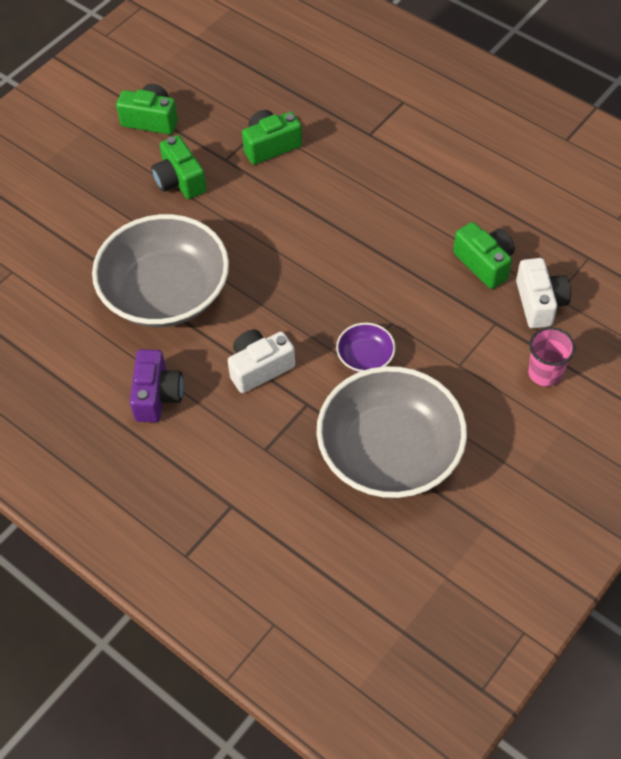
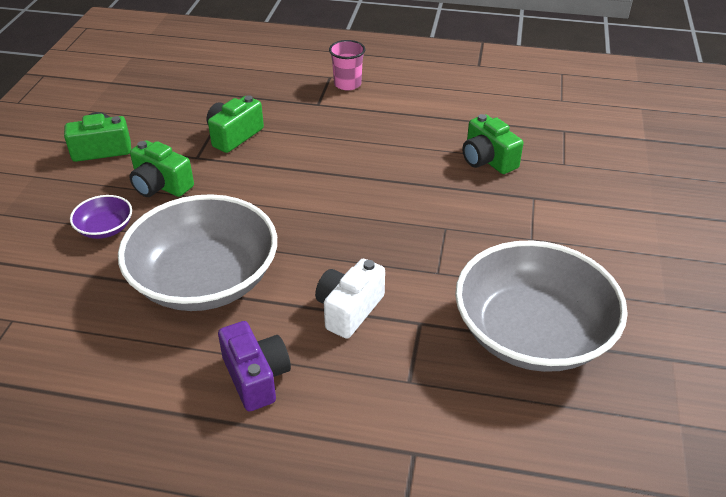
camera: 30 degrees left, 15 degrees down
purple bowl [336,323,396,372] -> purple bowl moved to [70,195,132,239]
green camera [453,222,515,289] -> green camera turned 150 degrees counterclockwise [463,114,523,174]
white camera [516,258,571,329] -> none
pink cup [528,327,575,386] -> pink cup moved to [329,40,365,90]

